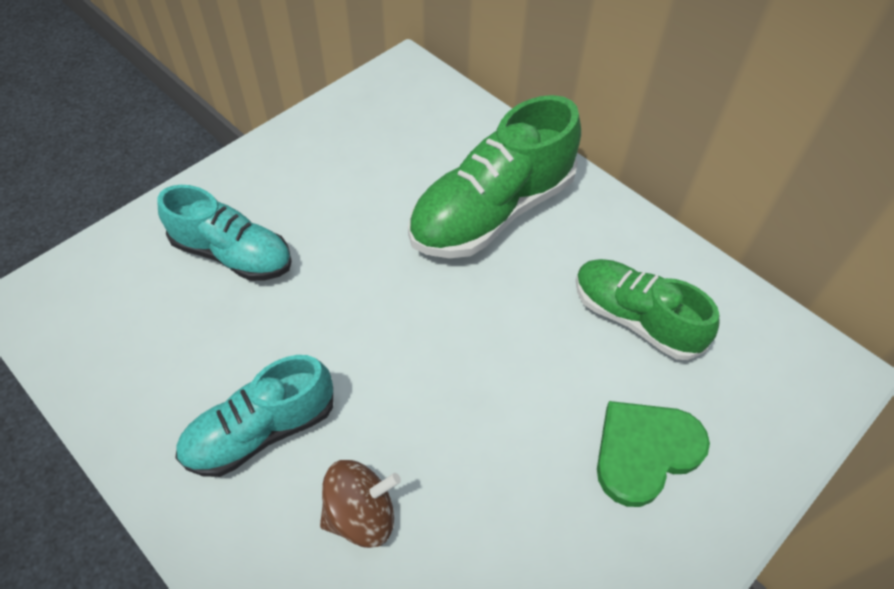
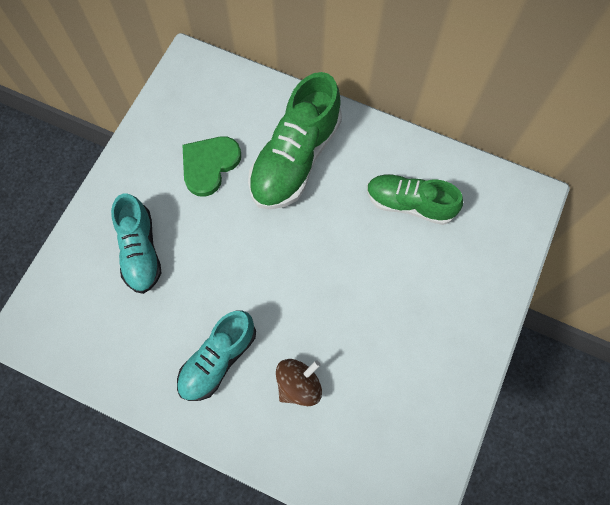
camera: 20 degrees left, 15 degrees up
turquoise shoe [157,185,292,281] -> turquoise shoe turned 75 degrees clockwise [111,193,161,294]
green heart [597,401,710,507] -> green heart moved to [183,136,241,197]

